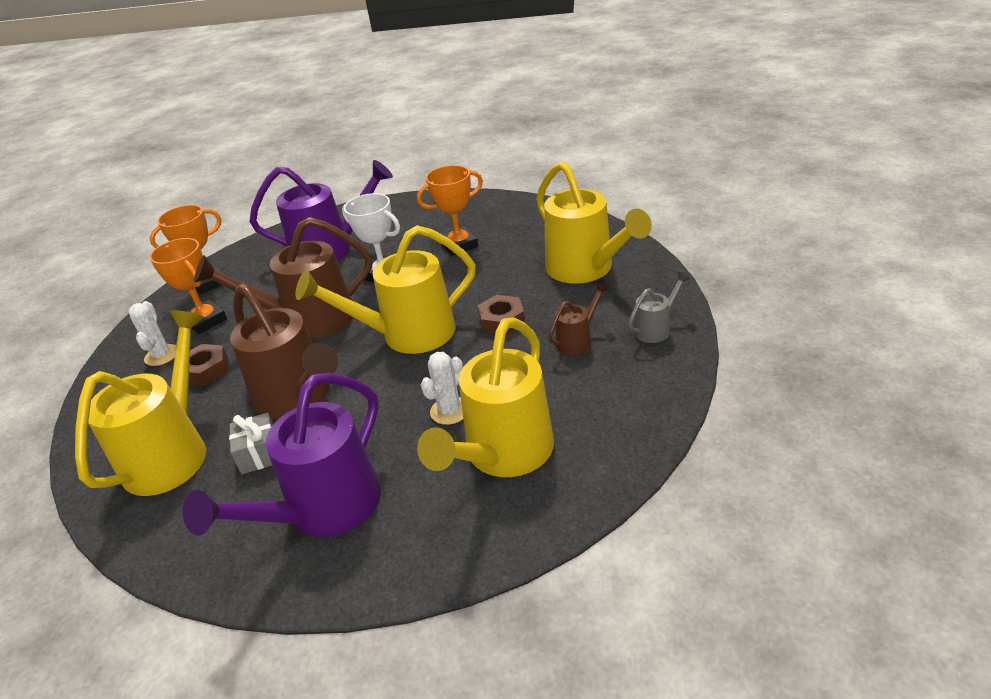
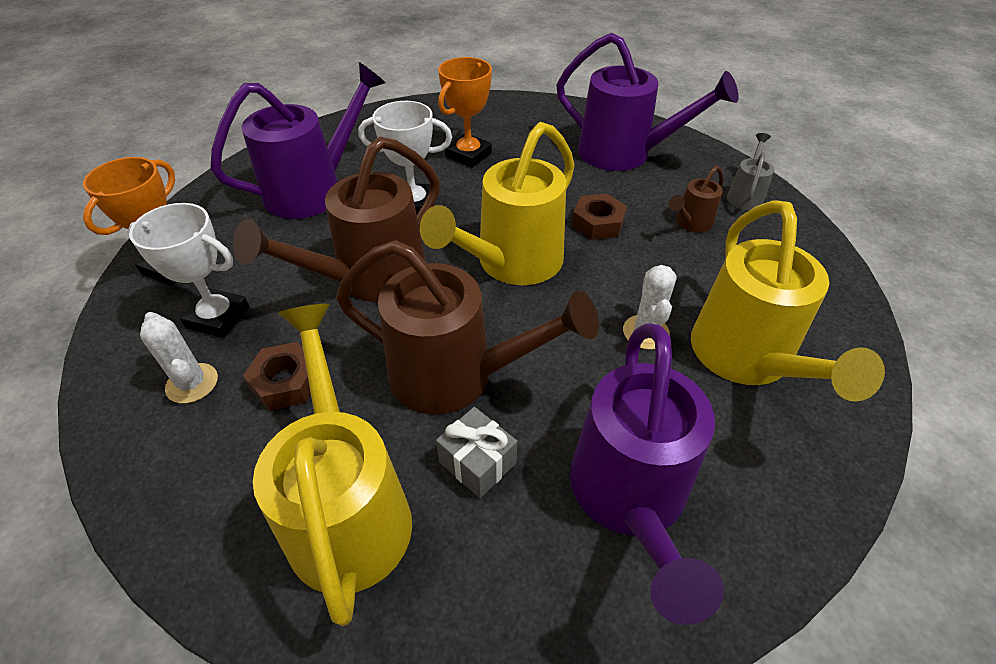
camera: 35 degrees left, 10 degrees up
orange trophy [149,238,227,334] -> white trophy [128,203,249,338]
yellow watering can [536,161,652,284] -> purple watering can [556,33,739,171]
brown watering can [548,283,609,355] -> brown watering can turned 150 degrees counterclockwise [669,166,724,233]

